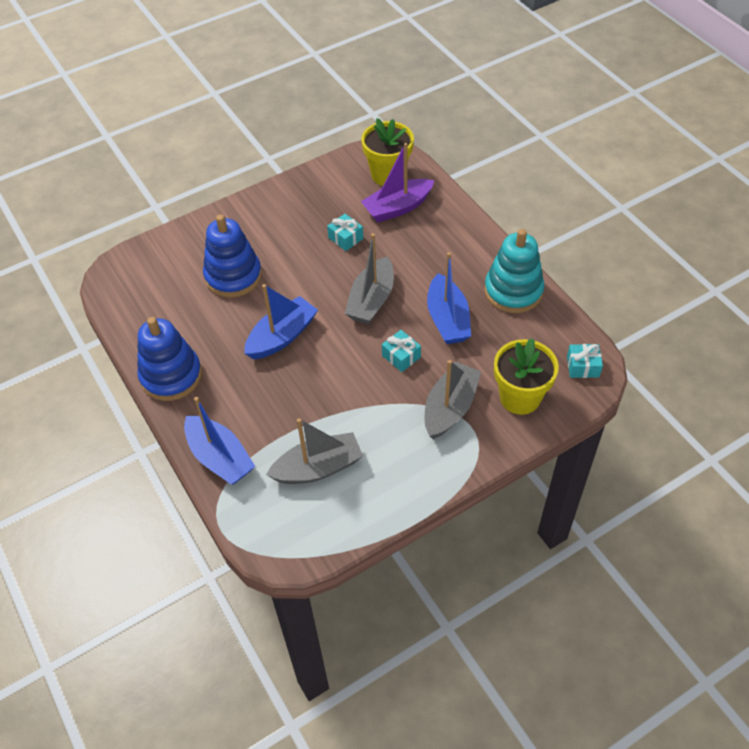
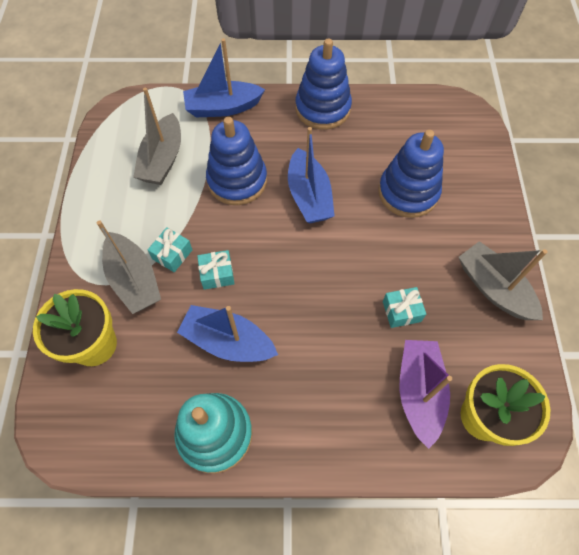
camera: 120 degrees right, 10 degrees up
grey boat [345,233,394,324] -> grey boat moved to [459,241,547,320]
turquoise gift [567,344,603,378] -> turquoise gift moved to [148,227,192,272]
none -> blue stacking toy [206,117,267,205]

